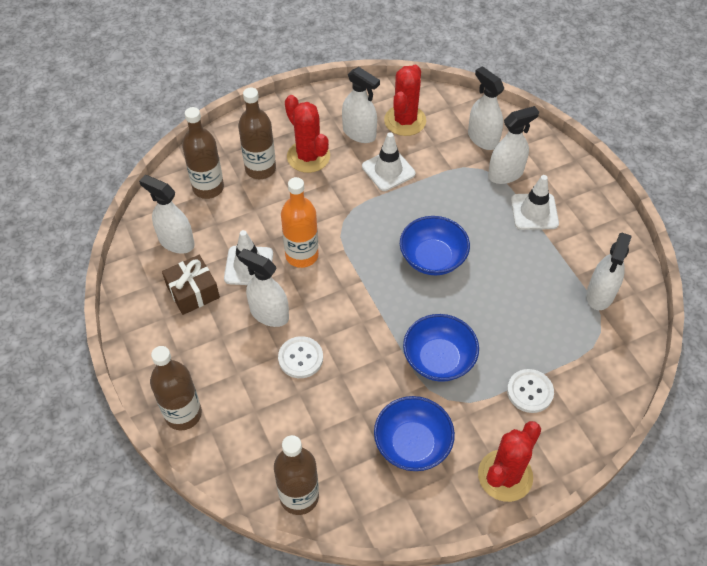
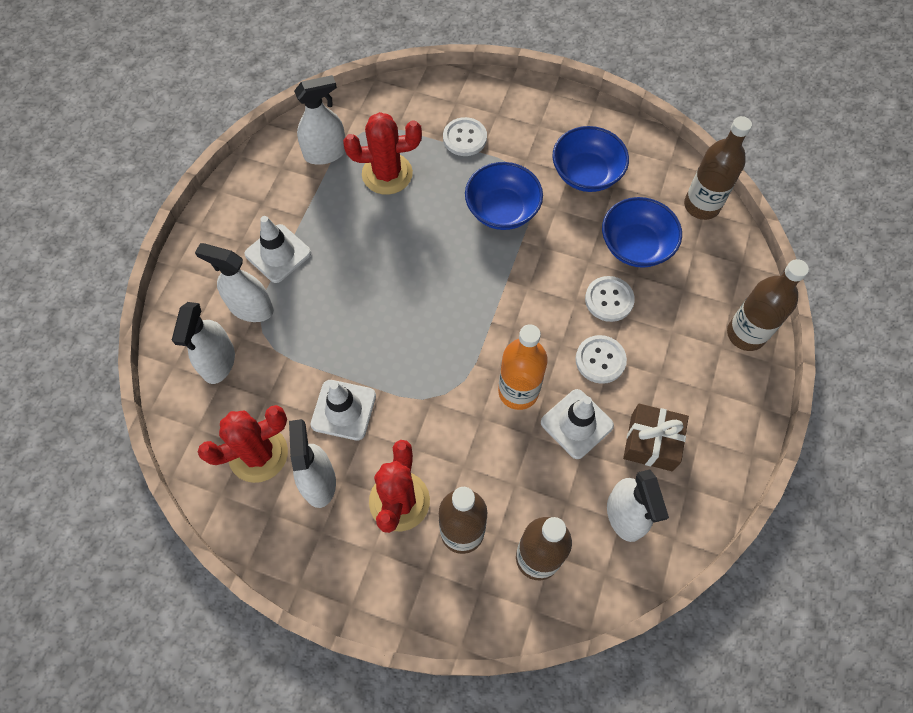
camera: 135 degrees left, 10 degrees up
white spray bottle [238,249,289,327] -> white button [575,335,627,384]
blue bowl [400,216,470,275] -> blue bowl moved to [602,197,682,268]
red cactus [478,421,541,502] -> red cactus moved to [343,112,422,195]

